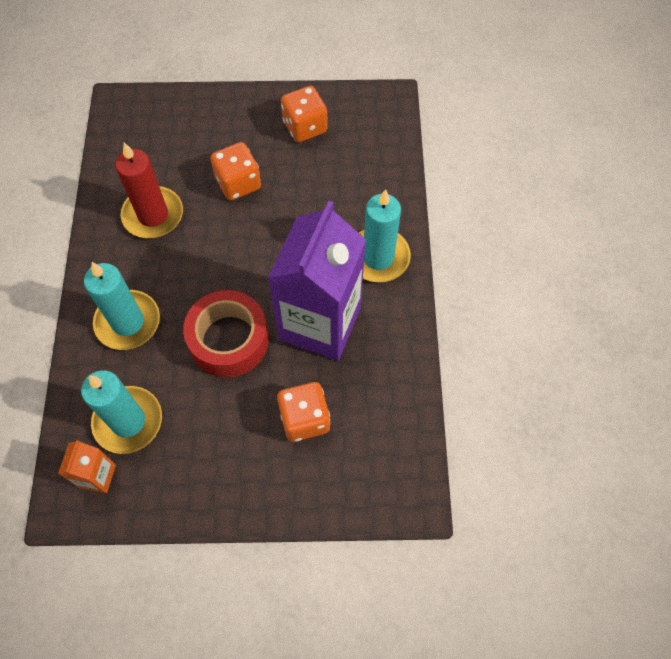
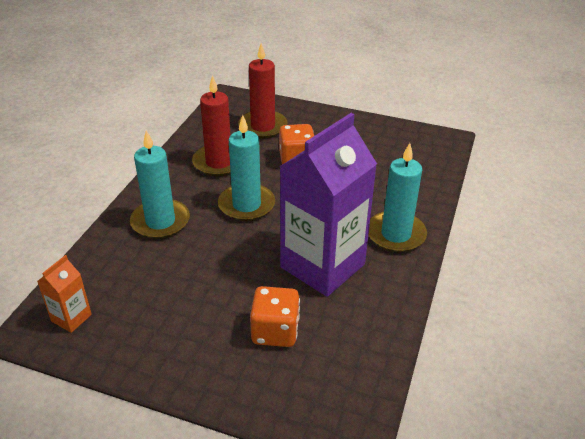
camera: 20 degrees right, 25 degrees down
turquoise candle [81,370,162,454] -> turquoise candle moved to [218,115,275,221]
red tape [183,290,269,378] -> none
orange dice [281,86,328,142] -> none
none -> red candle [238,43,288,139]

